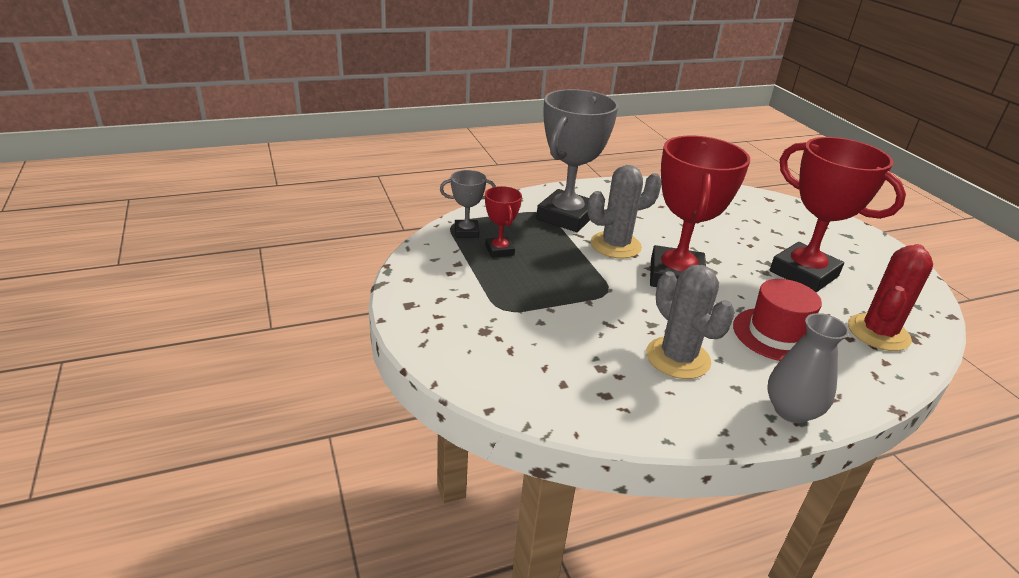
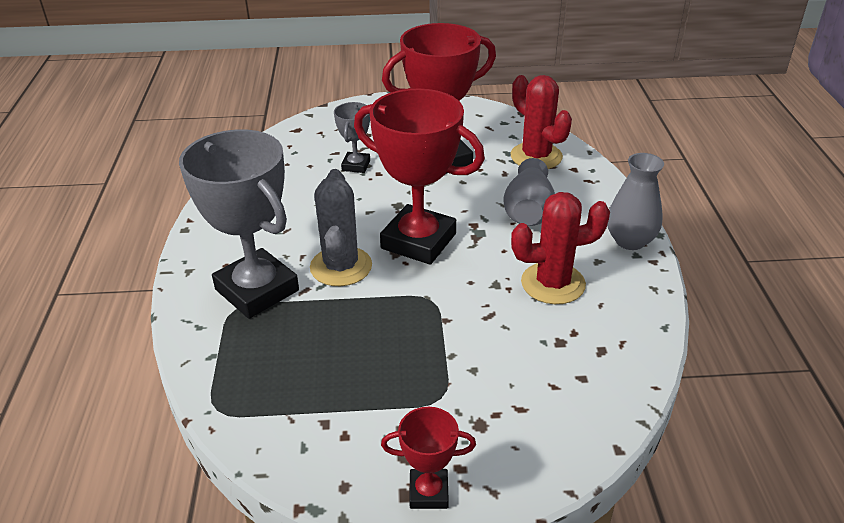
camera: 70 degrees left, 5 degrees up
grey trophy [440,170,496,238] -> grey trophy moved to [334,102,370,173]
red trophy [485,186,522,258] -> red trophy moved to [381,407,476,509]
grey cactus [646,265,735,379] -> red cactus [511,192,610,304]
red hat [733,279,822,361] -> grey vase [503,158,555,226]

